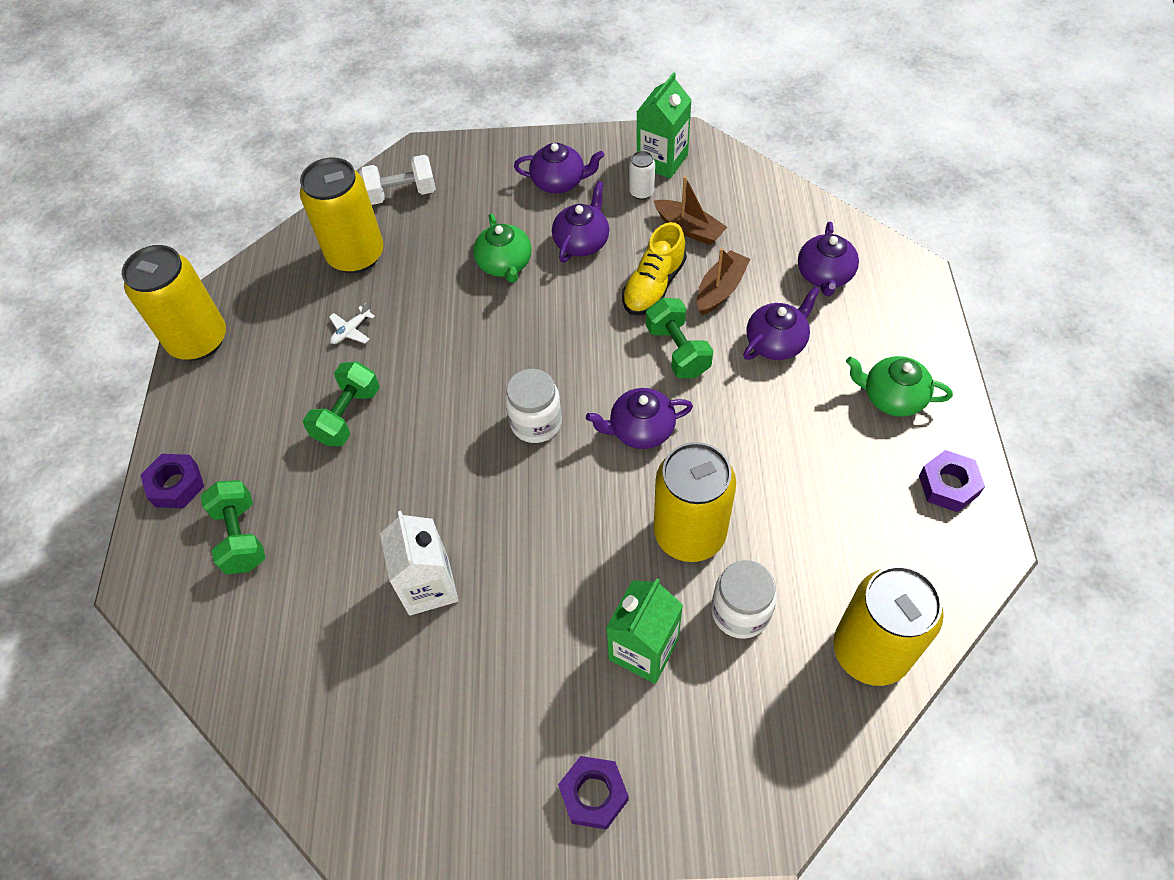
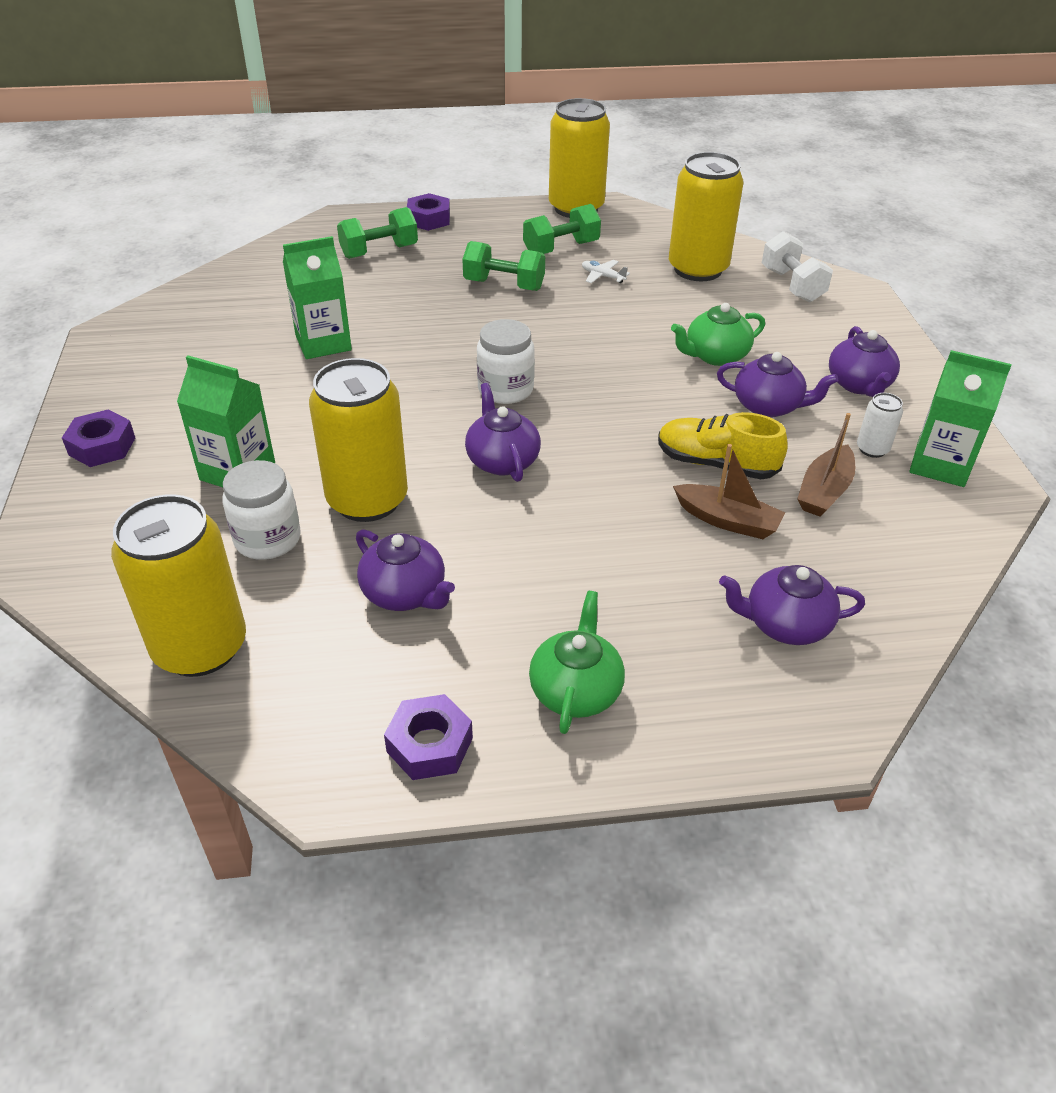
camera: 80 degrees right, 15 degrees down
white carton [380,511,458,616] -> green carton [283,236,352,359]
green dumbbell [646,298,713,378] -> green dumbbell moved to [523,204,601,254]
purple teapot [743,286,820,360] -> purple teapot moved to [356,529,455,611]

